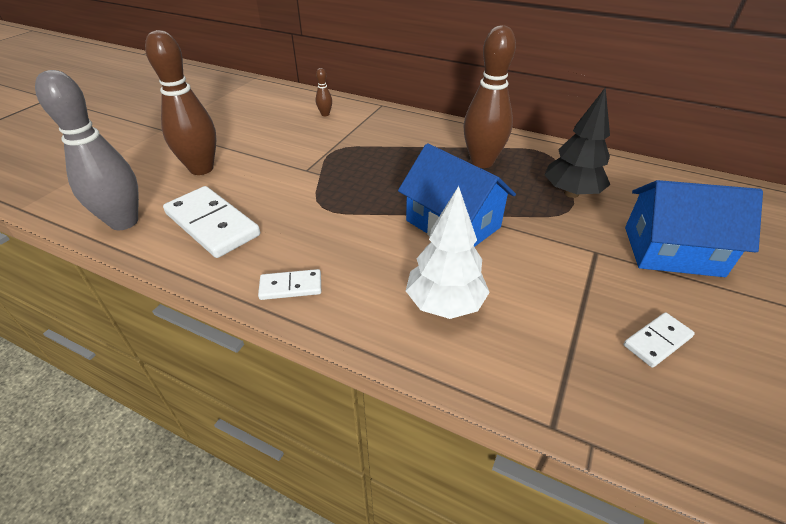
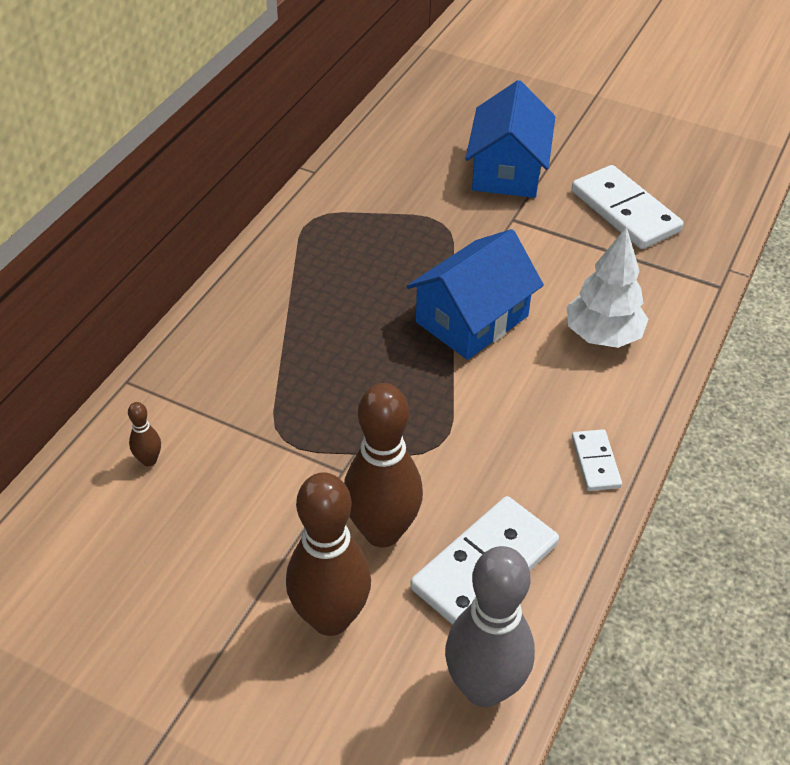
camera: 90 degrees left, 5 degrees up
brown bowling pin [463,25,516,168] -> brown bowling pin moved to [344,383,423,547]
black tree [544,87,610,198] -> none
white domino [624,312,695,368] -> white domino [572,165,683,249], size x1.93

